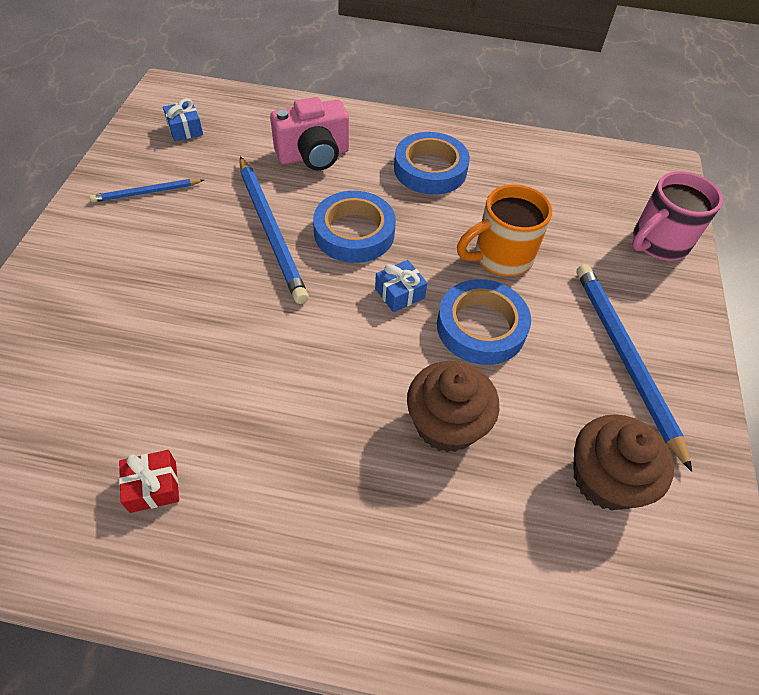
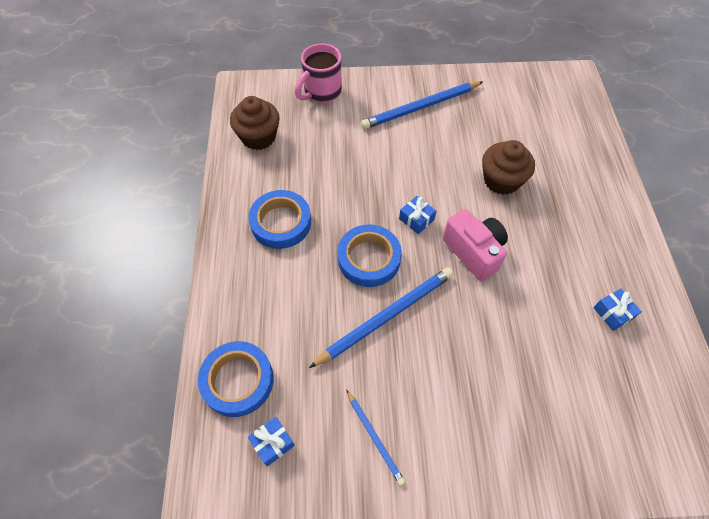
camera: 100 degrees left, 5 degrees up
red gift [119,450,179,513] -> blue gift [593,289,642,331]
pink camera [270,97,349,171] -> pink camera moved to [443,209,508,281]
blue tape [437,279,531,365] -> blue tape moved to [198,341,274,417]
orange mug [457,184,552,277] -> none
brown cupcake [573,414,674,510] -> brown cupcake moved to [230,96,279,150]
pink mug [632,171,723,261] -> pink mug turned 90 degrees clockwise [295,43,342,103]

